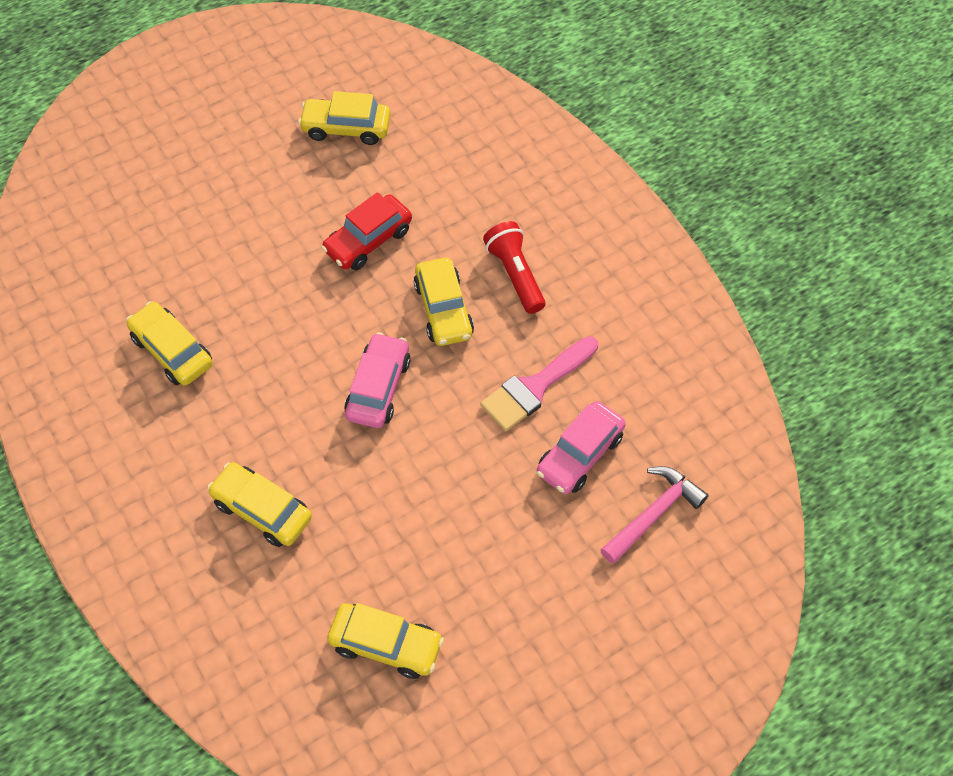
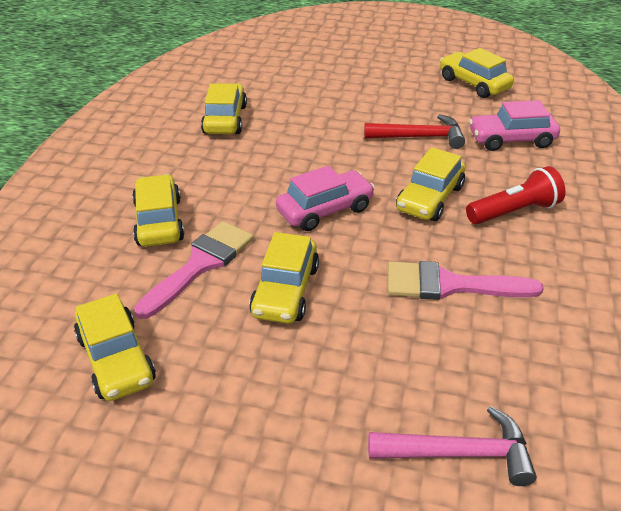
camera: 45 degrees right, 20 degrees down
red car [321,192,412,270] -> red hammer [364,114,465,149]
red flashlight [483,221,545,314] -> red flashlight turned 45 degrees clockwise [466,166,565,224]
pink car [536,401,626,494] -> pink car moved to [469,100,560,151]
none -> pink brush [134,221,254,319]
none -> yellow car [249,232,319,324]

